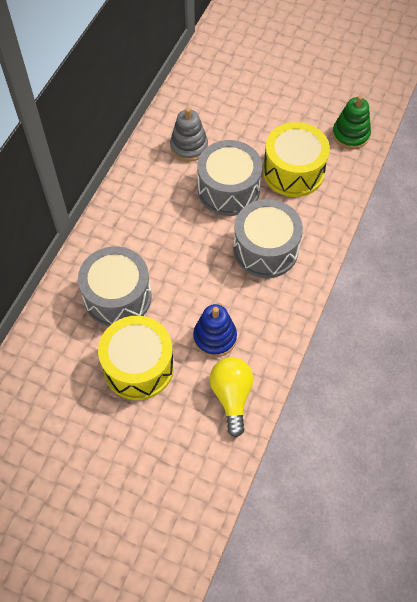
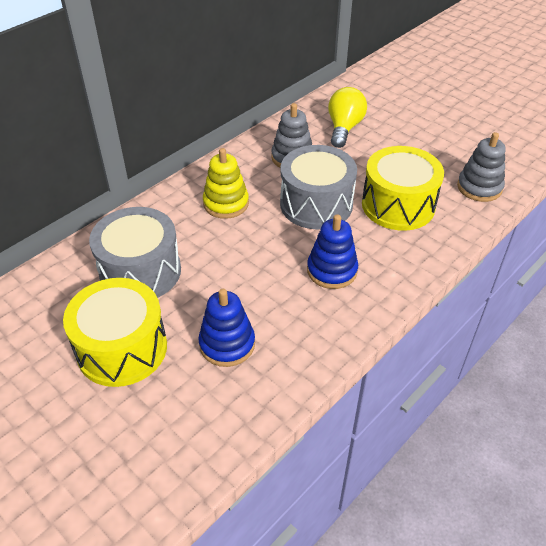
camera: 20 degrees right, 15 degrees down
yellow light bulb [210,357,254,437] -> yellow light bulb moved to [328,87,367,148]
grey drum [233,199,303,278] -> blue stacking toy [307,214,358,289]
green stacking toy [332,95,371,149] -> grey stacking toy [457,132,506,202]
none -> yellow stacking toy [203,148,249,219]

